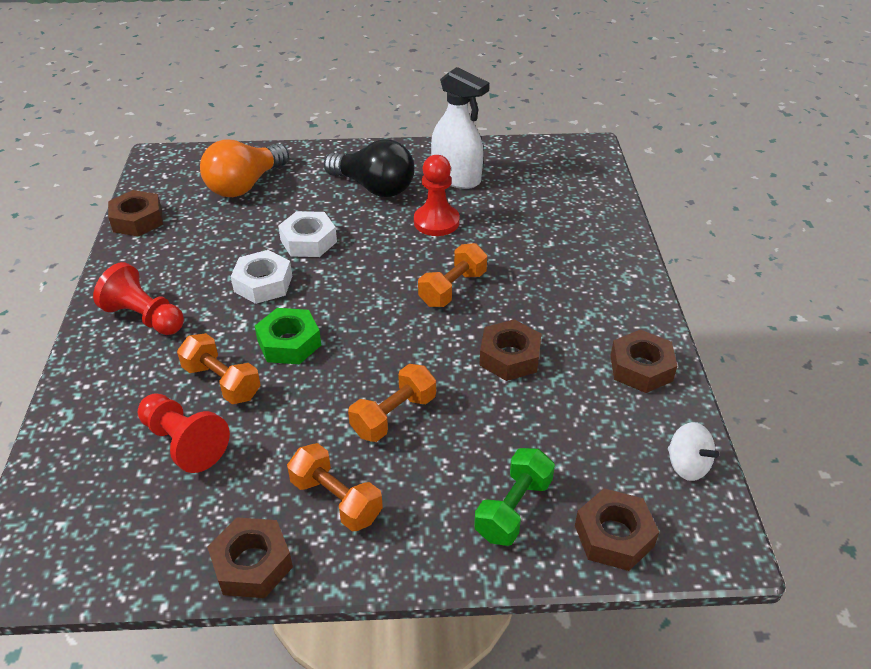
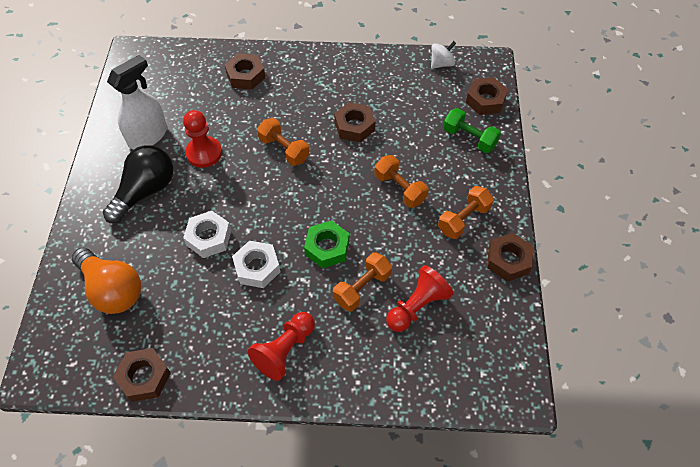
camera: 85 degrees left, 15 degrees up
brown nut [610,330,677,393] -> brown nut moved to [225,53,265,90]

